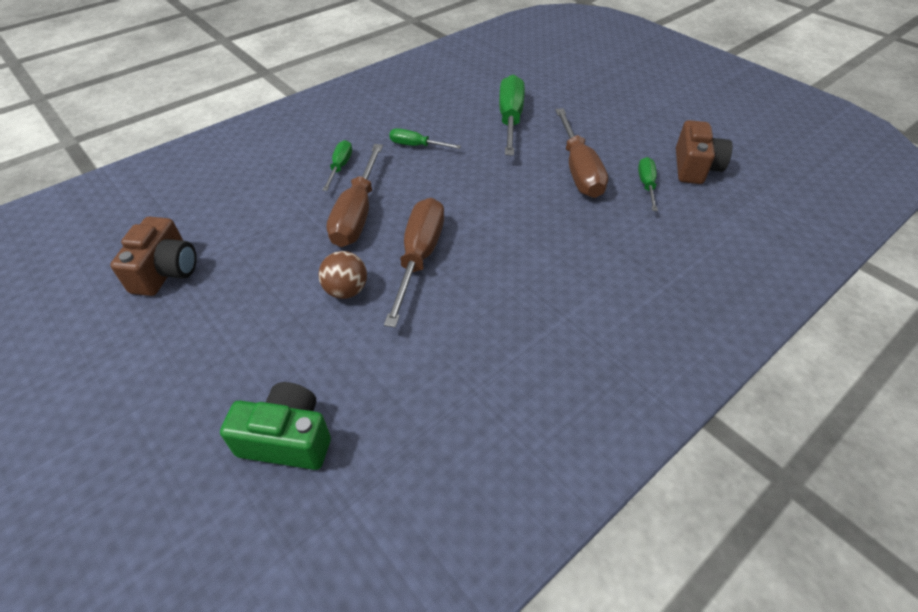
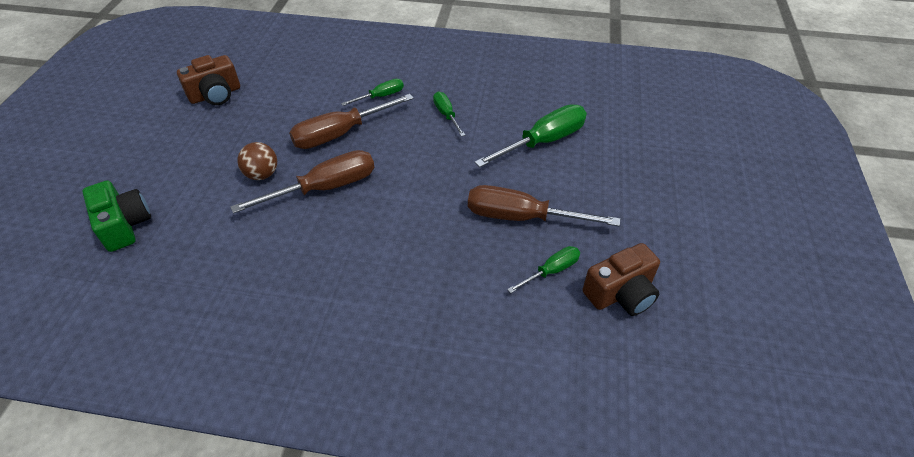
camera: 50 degrees right, 0 degrees up
brown screwdriver [555,108,608,198] -> brown screwdriver turned 60 degrees clockwise [468,185,620,226]

